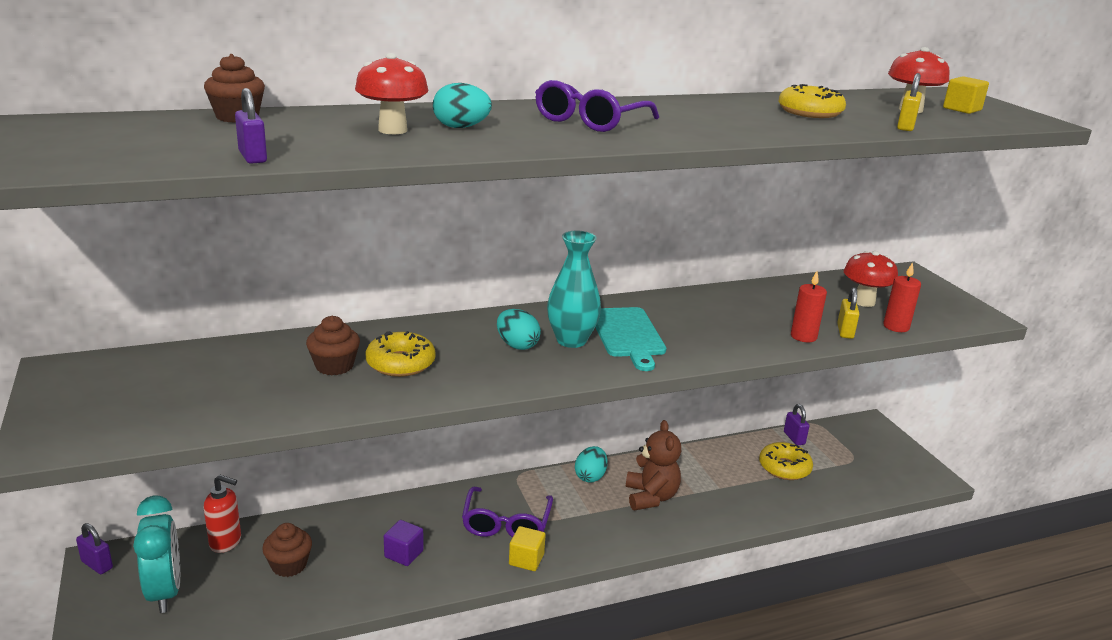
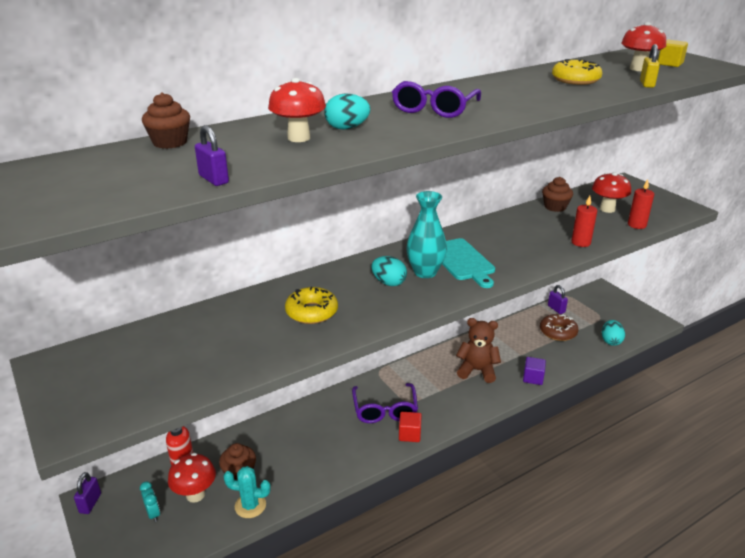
camera: 10 degrees left, 5 degrees up
purple padlock [76,523,113,574] -> purple padlock turned 75 degrees clockwise [74,472,101,514]
turquoise clock [133,496,180,613] -> turquoise clock [140,481,160,522], size x0.47
brown cupcake [306,316,360,375] -> brown cupcake moved to [542,177,573,212]
purple cube [384,520,424,566] -> purple cube moved to [523,357,546,385]
yellow cube [509,526,546,571] -> red cube [399,412,422,442]
turquoise egg [575,446,608,483] -> turquoise egg moved to [602,320,625,346]
brown teddy bear [626,420,681,510] -> brown teddy bear turned 60 degrees counterclockwise [456,318,501,383]
yellow donut [759,442,813,480] -> brown donut [540,314,579,341]
yellow padlock [837,287,860,339] -> none
none -> red mushroom [168,453,216,503]
none -> turquoise cactus [223,466,271,518]

